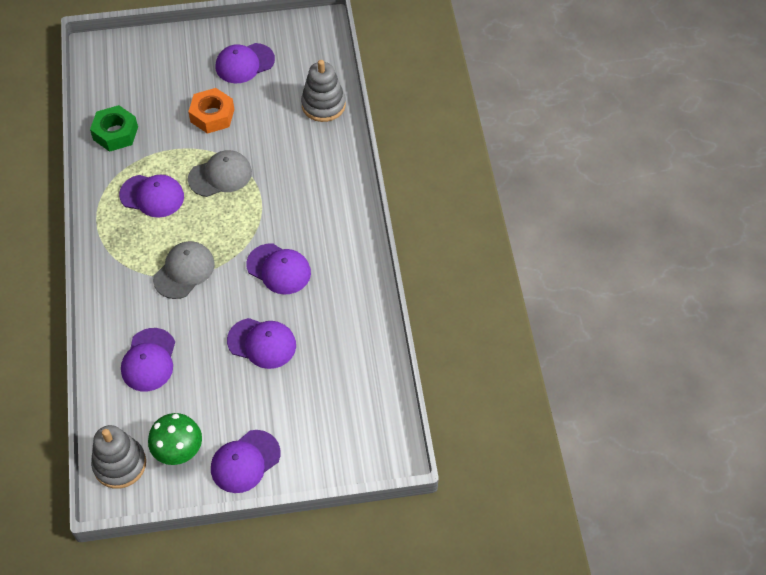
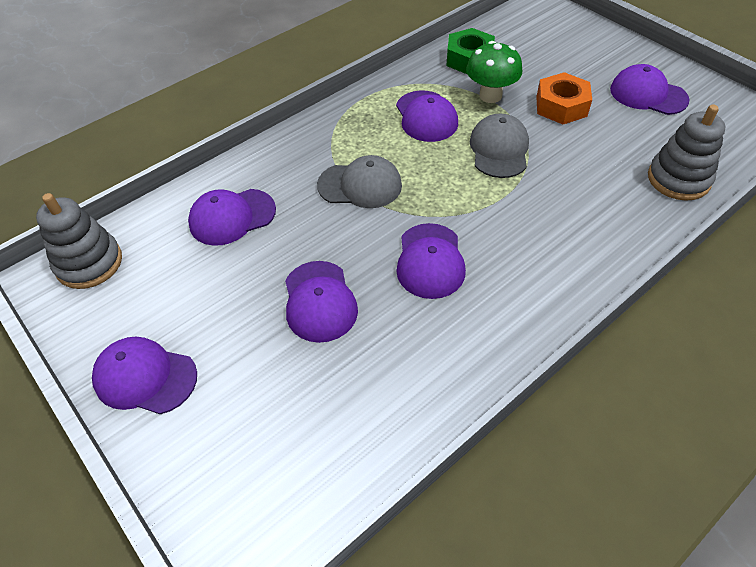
camera: 60 degrees right, 5 degrees down
green mushroom [148,413,202,465] -> green mushroom moved to [466,41,522,103]
grey cap [188,150,252,197] -> grey cap turned 120 degrees counterclockwise [470,114,529,178]

